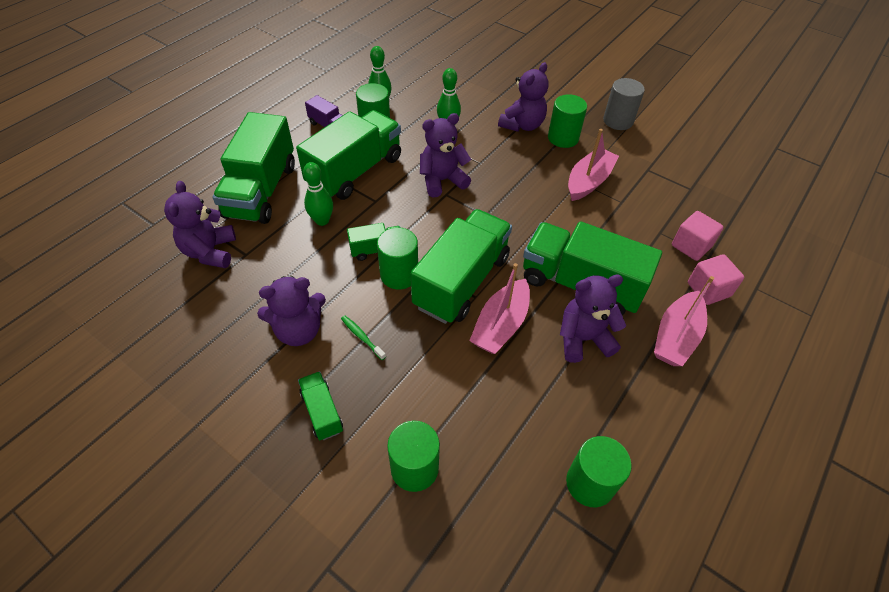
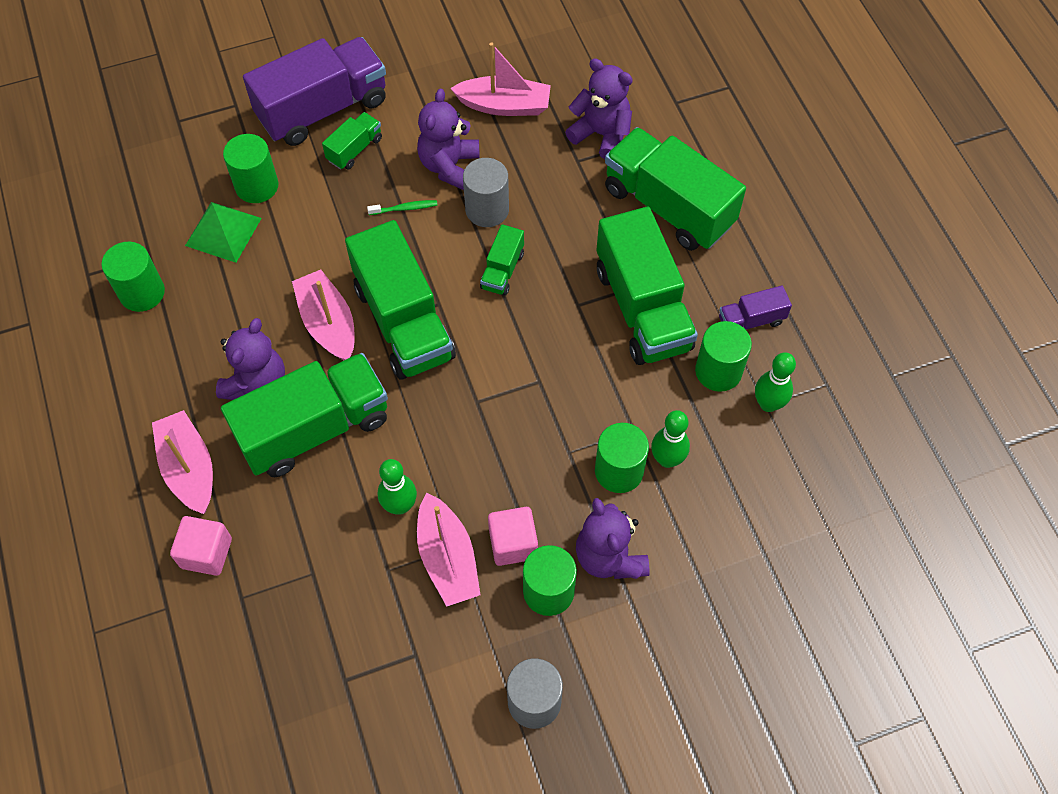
camera: 125 degrees right, 10 degrees up
green truck [298,371,343,440] -> green truck turned 60 degrees counterclockwise [322,112,382,170]
green bowling pin [303,162,333,226] -> green bowling pin moved to [378,459,417,515]
green cylinder [377,227,418,289] -> green cylinder moved to [595,423,649,493]
purple teddy bear [420,113,471,197] -> none
pink cube [672,211,723,261] -> pink cube moved to [488,507,538,566]
none -> green pyramid [185,202,262,263]
none -> purple truck [243,37,386,146]
none -> pink boat [450,42,551,116]
none -> grey cylinder [463,158,509,227]

